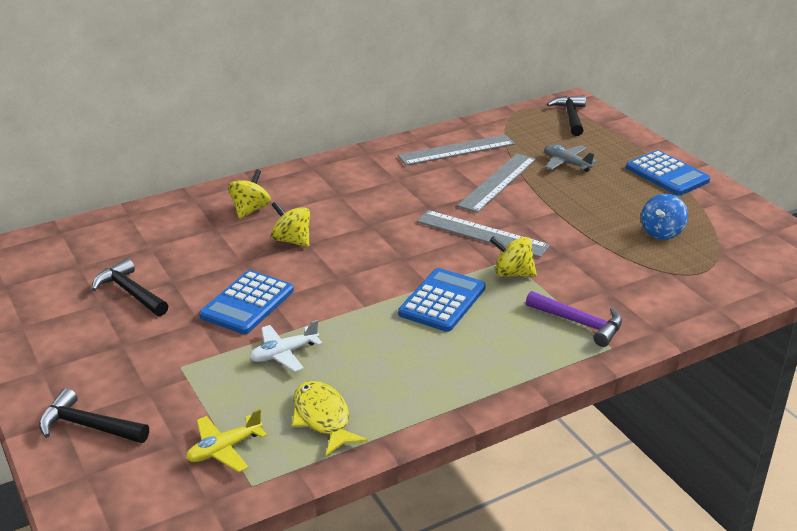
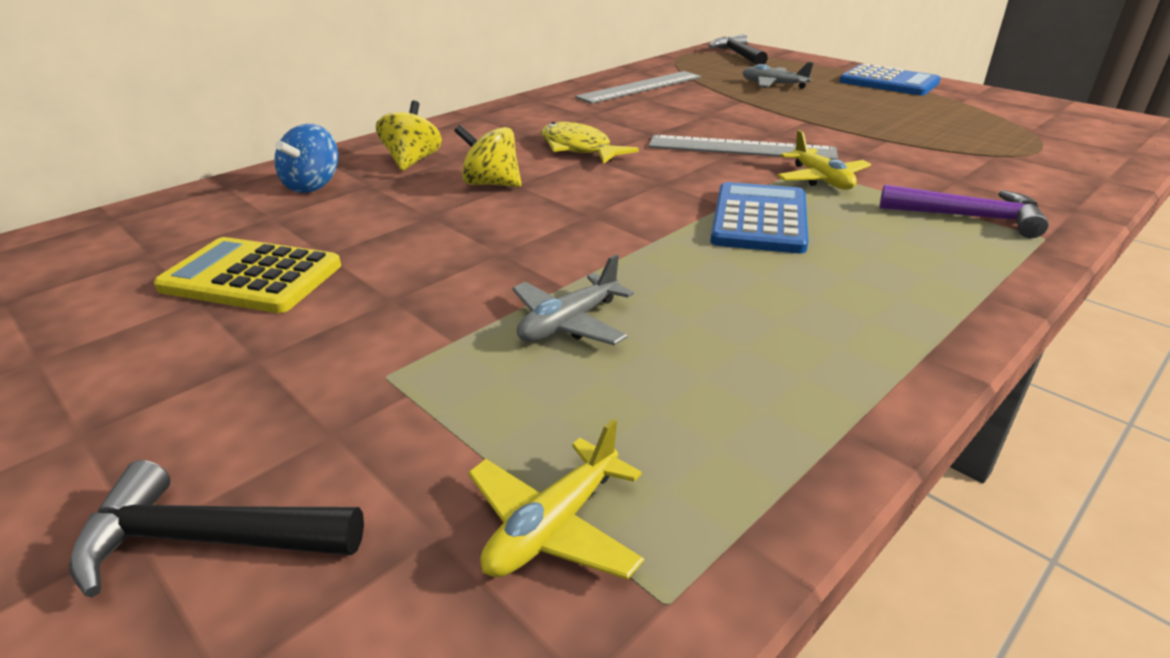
camera: 15 degrees left, 0 degrees up
black hammer [92,258,169,316] -> yellow calculator [154,237,341,313]
blue calculator [199,270,294,334] -> none
white plane [249,320,323,372] -> grey plane [512,254,634,345]
yellow fish [292,381,368,456] -> yellow fish moved to [541,122,639,164]
grey ruler [457,153,536,213] -> none
yellow spinning top [490,236,537,277] -> yellow plane [777,130,871,190]
blue spinning top [641,194,688,240] -> blue spinning top moved to [274,124,338,193]

